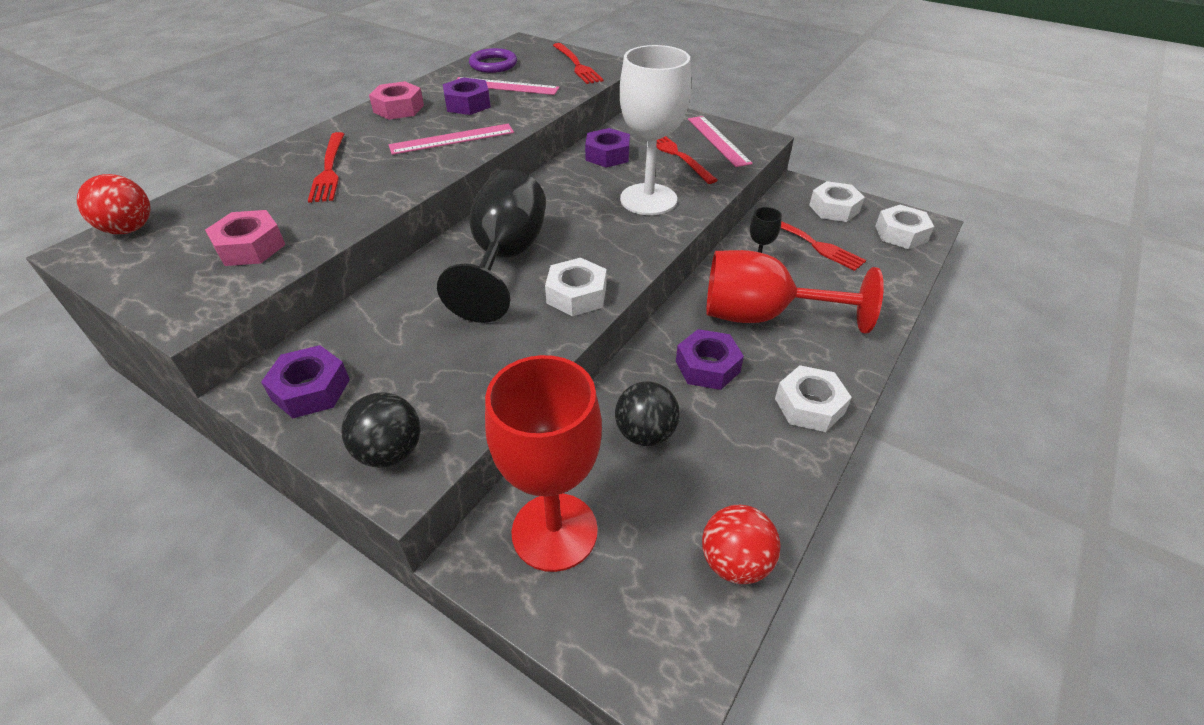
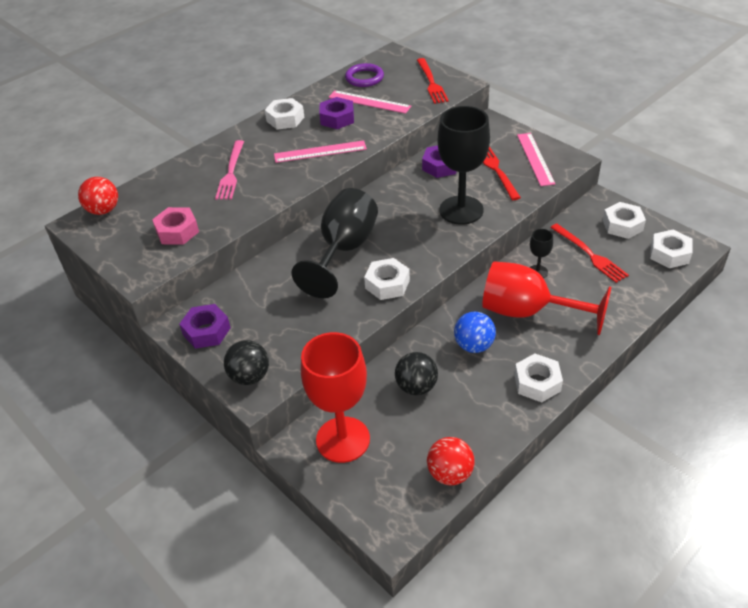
camera: 15 degrees right, 0 degrees up
red fork [308,132,344,203] -> pink fork [215,140,244,200]
pink nut [369,81,424,120] -> white nut [265,98,304,130]
white goblet [619,45,691,215] -> black goblet [438,106,490,225]
purple nut [676,329,744,390] -> blue ball [454,312,496,353]

